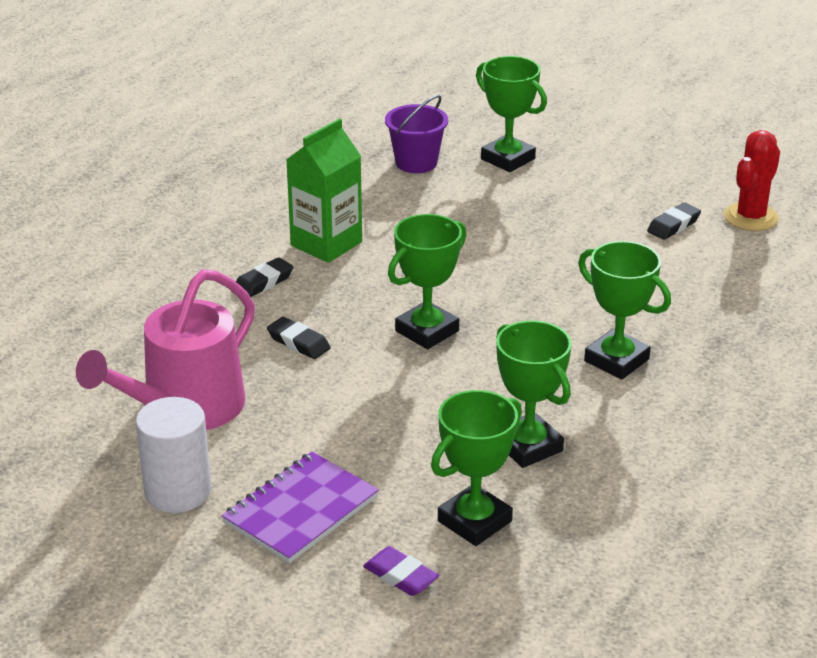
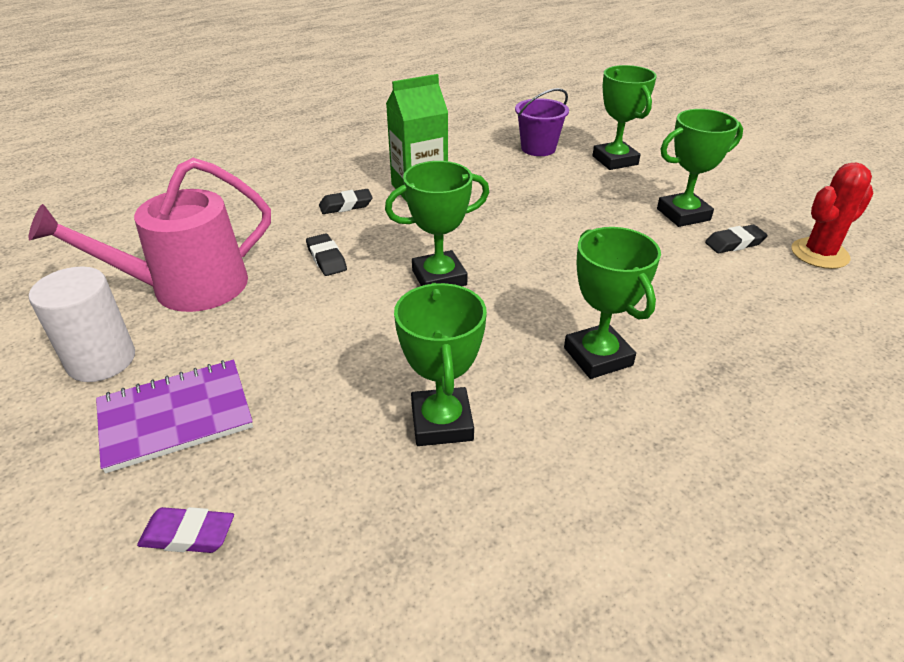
camera: 25 degrees right, 5 degrees up
purple eraser [363,546,439,596] -> purple eraser turned 60 degrees counterclockwise [137,507,234,553]
green trophy [431,390,522,546] -> green trophy moved to [657,109,743,227]

